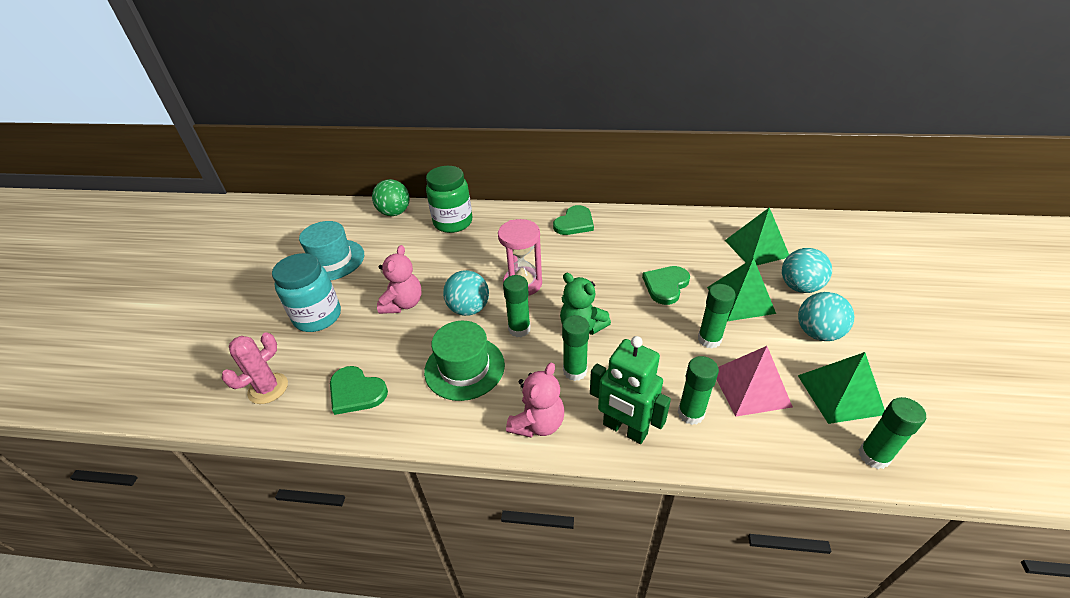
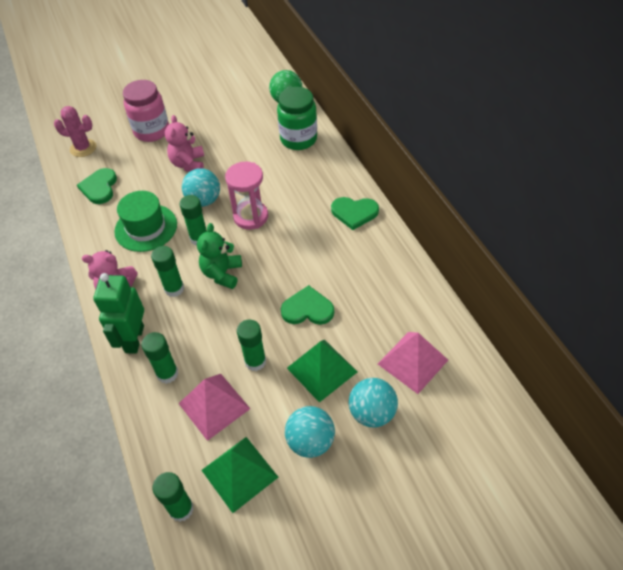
camera: 60 degrees right, 10 degrees up
turquoise jar [272,253,341,332] -> pink jar [123,80,169,142]
turquoise hat [299,221,364,281] -> none
pink teddy bear [377,245,422,314] -> pink teddy bear turned 105 degrees clockwise [165,115,204,172]
green pyramid [725,207,789,265] -> pink pyramid [378,332,448,394]

